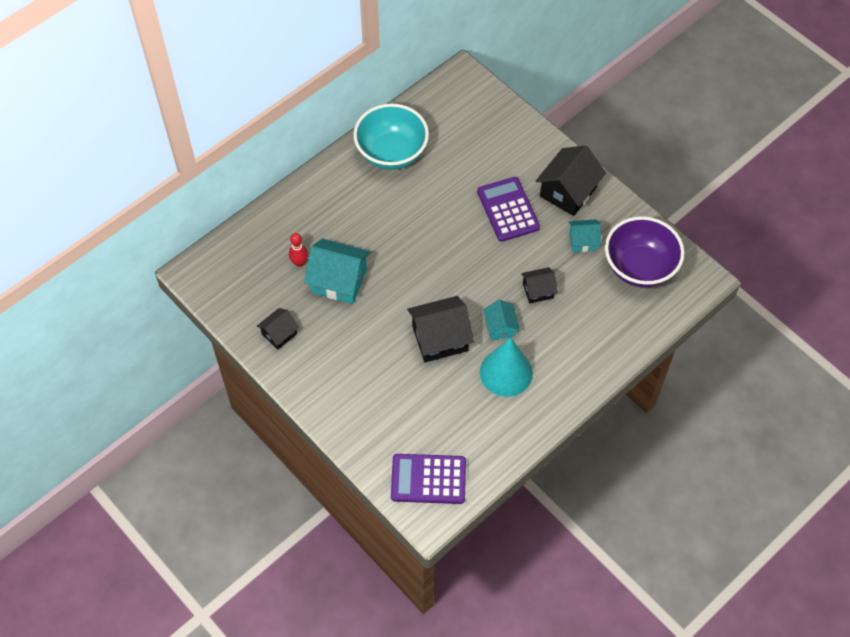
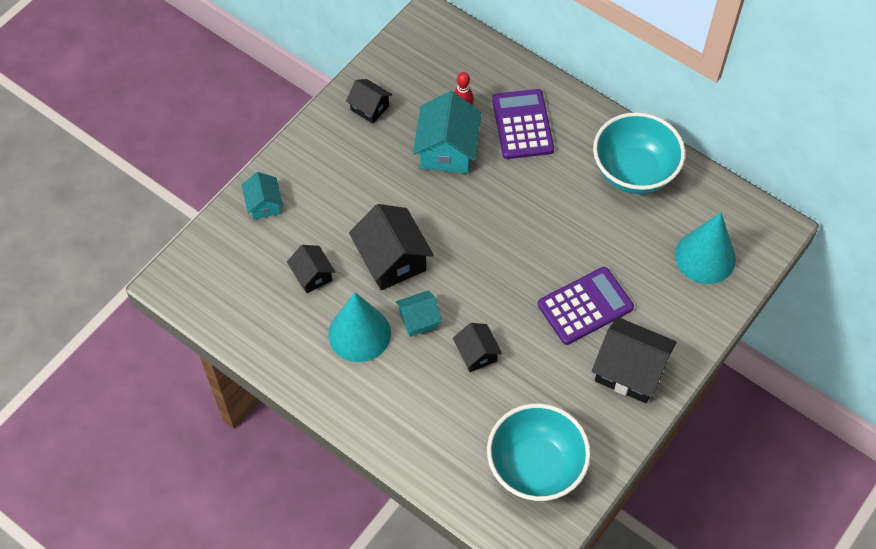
camera: 80 degrees right, 0 degrees up
purple calculator [391,454,466,504] -> purple calculator moved to [492,89,554,159]
turquoise house [569,219,601,252] -> turquoise house moved to [241,172,283,220]
purple bowl [605,216,685,288] -> turquoise bowl [487,403,591,501]
none -> black house [287,245,335,293]
none -> turquoise cone [675,212,736,284]

